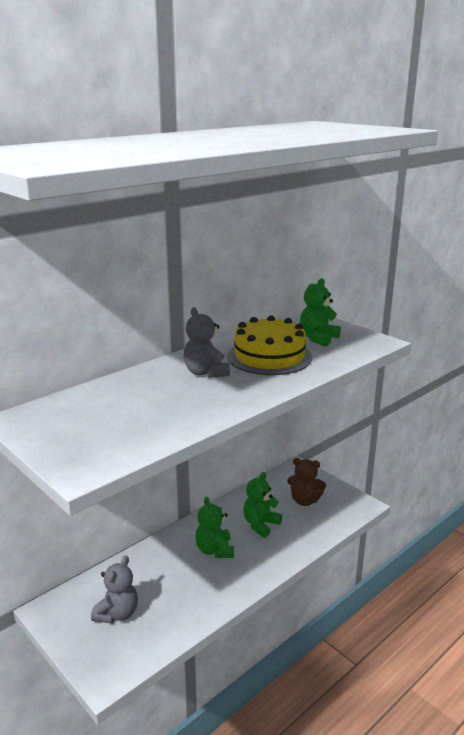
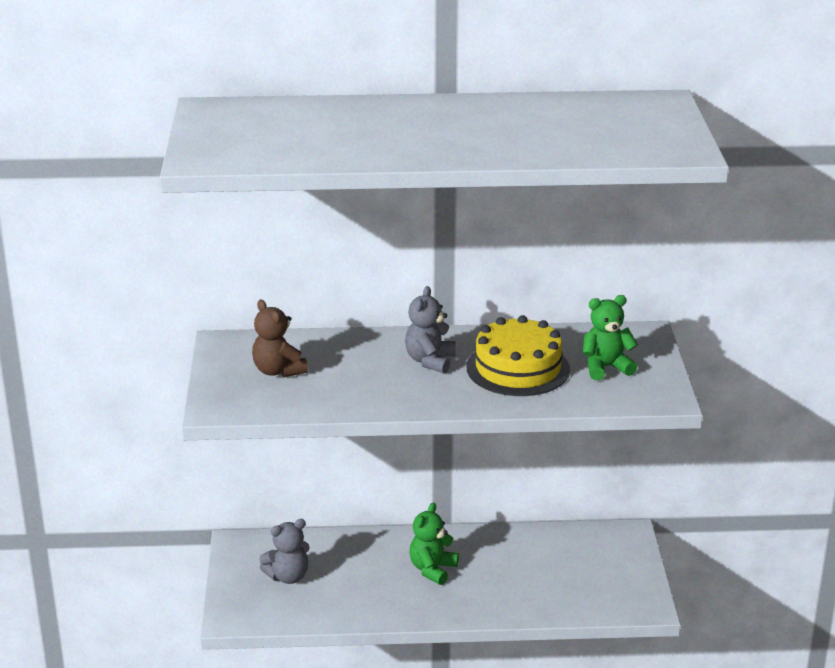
camera: 40 degrees right, 5 degrees up
green teddy bear [243,472,282,538] -> none
brown teddy bear [287,458,326,506] -> brown teddy bear moved to [252,300,308,377]

